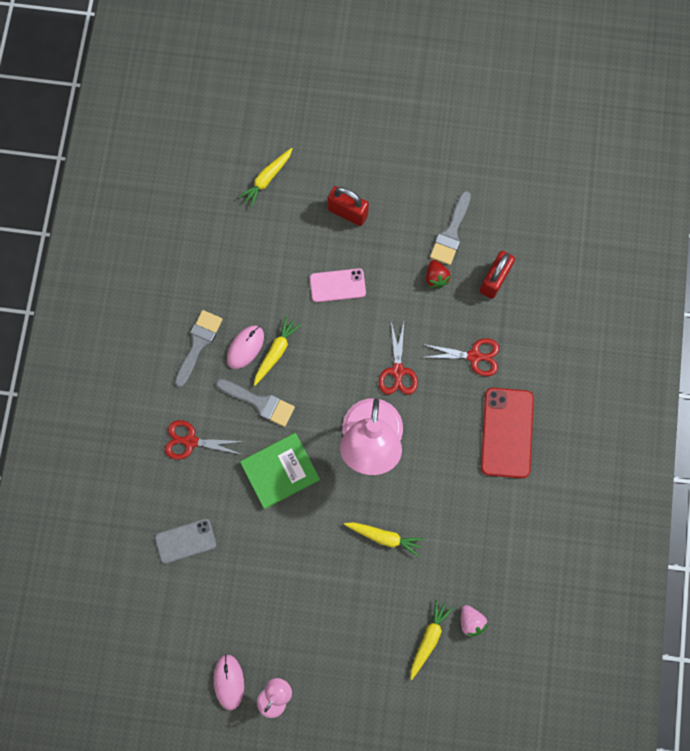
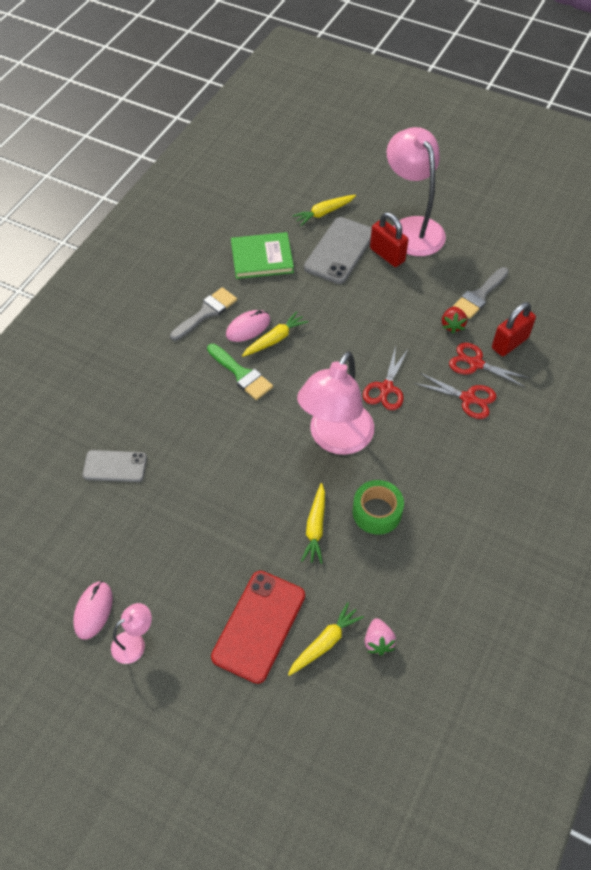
camera: 20 degrees right, 20 degrees down
red scissors [165,420,245,460] -> red scissors moved to [449,343,529,388]
grey brush [216,379,295,427] -> green brush [207,344,273,400]
green book [240,433,320,509] -> green book moved to [231,232,294,279]
pink phone [310,268,366,302] -> none
yellow carrot [344,522,424,557] -> yellow carrot turned 60 degrees clockwise [301,483,325,564]
red phone [481,388,534,479] -> red phone moved to [211,571,305,684]
none -> grey phone [304,217,372,284]
none -> green tape [353,480,404,535]
none -> pink lamp [387,127,446,256]

